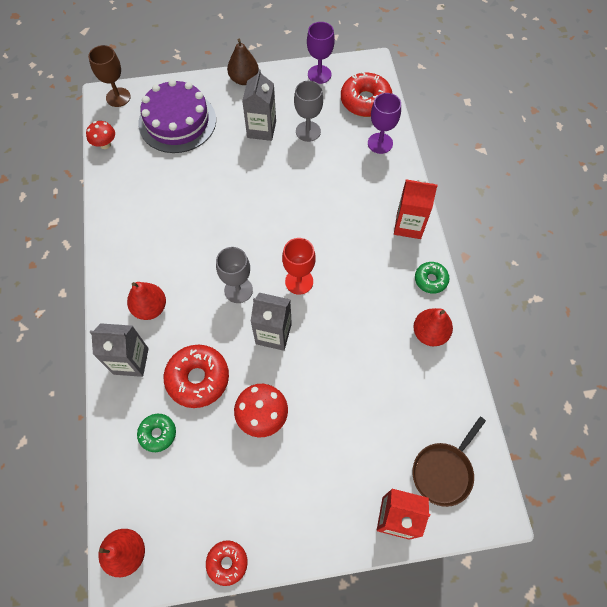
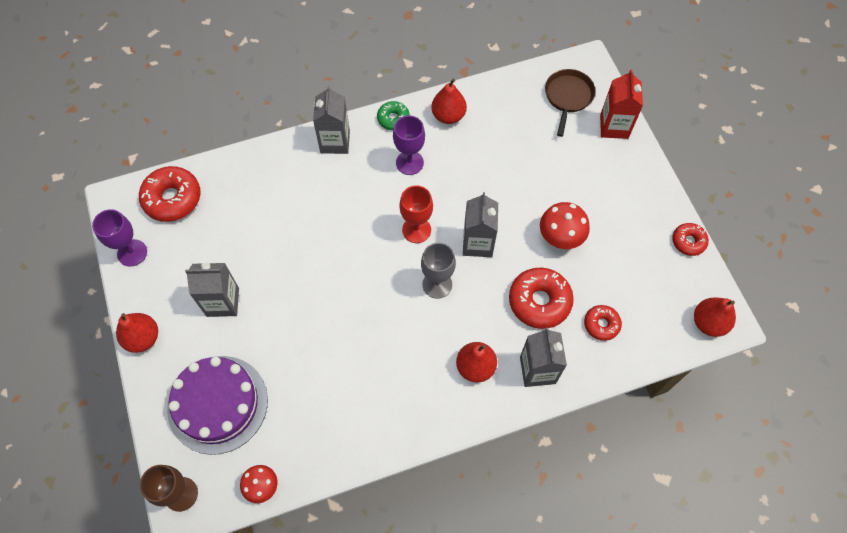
camera: 100 degrees left, 0 degrees up
green donut [137,414,176,452] -> red donut [584,305,622,341]
brown pear [227,39,259,85] -> red pear [116,313,158,353]
grey goblet [294,80,323,142] -> none
purple goblet [368,93,401,154] -> purple goblet moved to [393,115,425,175]
red carton [394,179,438,239] -> grey carton [313,85,350,154]
brown pan [413,417,486,507] -> brown pan turned 105 degrees counterclockwise [545,69,595,137]

